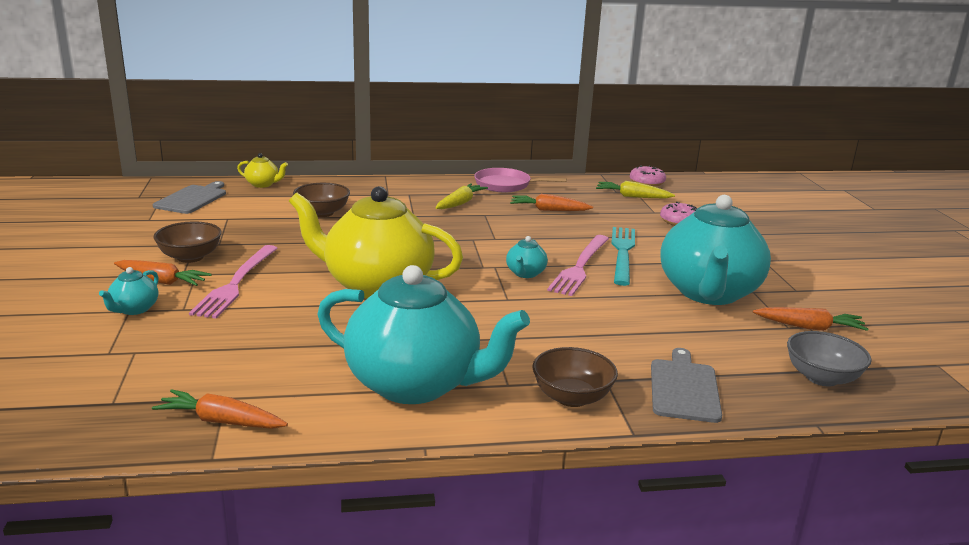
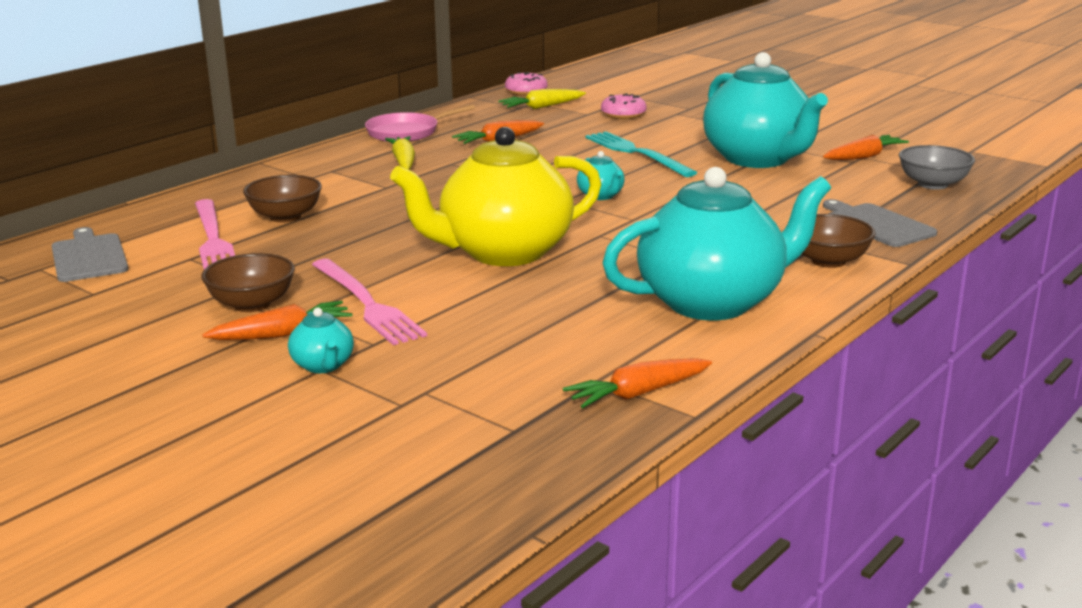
camera: 40 degrees left, 0 degrees up
yellow teapot [237,153,288,188] -> none
pink fork [547,235,609,296] -> pink fork moved to [195,199,235,269]

